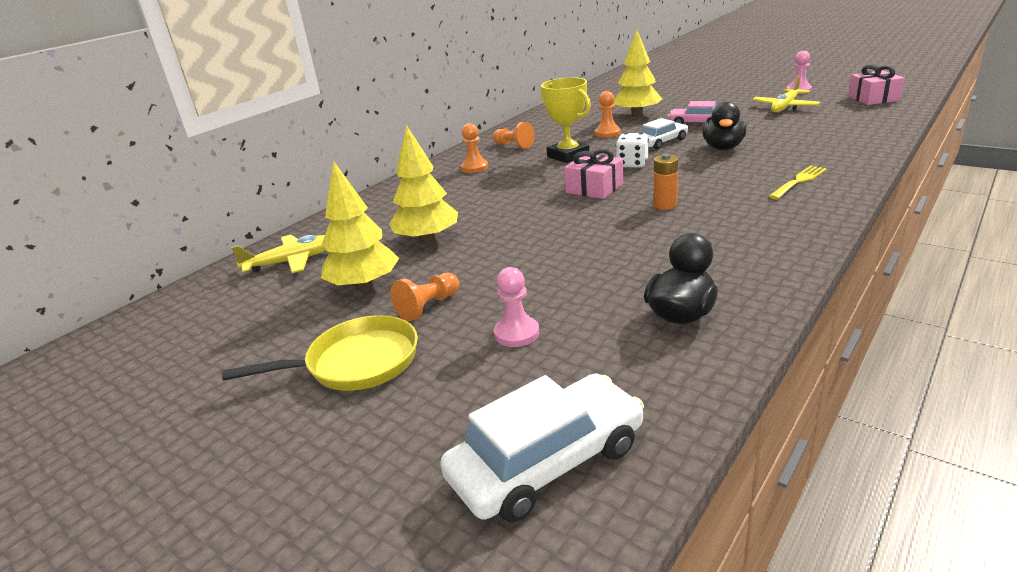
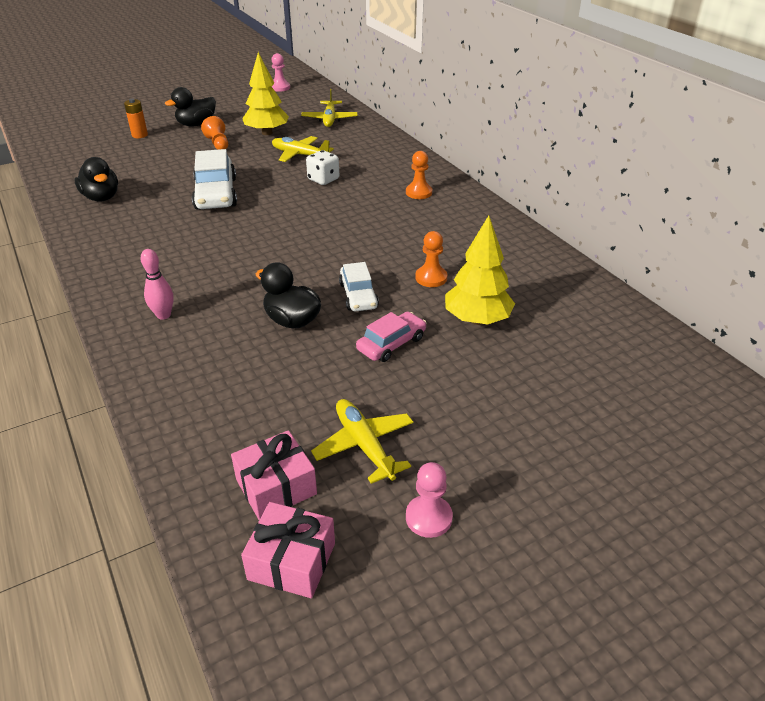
camera: 110 degrees right, 10 degrees up
yellow pan [222,315,418,391] -> black duck [165,87,216,126]
yellow tree [389,125,458,244] -> yellow plane [272,136,334,162]
white car [440,373,644,522] -> white car moved to [192,149,237,209]
orange pawn [493,122,535,149] -> none
pink pawn [494,267,539,347] -> pink pawn moved to [271,53,290,92]
yellow trophy [541,77,591,163] -> none
pink gift [564,149,623,199] -> pink gift moved to [231,430,317,520]
white dice [616,133,649,168] -> white dice moved to [306,150,339,185]
orange battery [654,153,678,210] -> orange battery moved to [124,99,148,138]
yellow fork [769,165,827,199] -> pink bowling pin [141,249,173,320]

